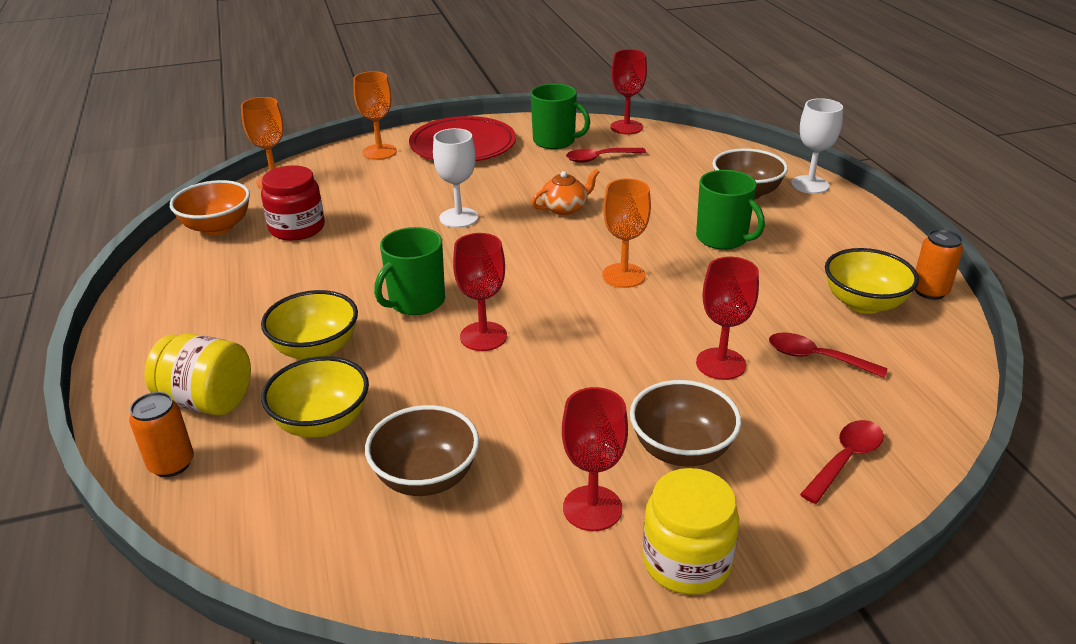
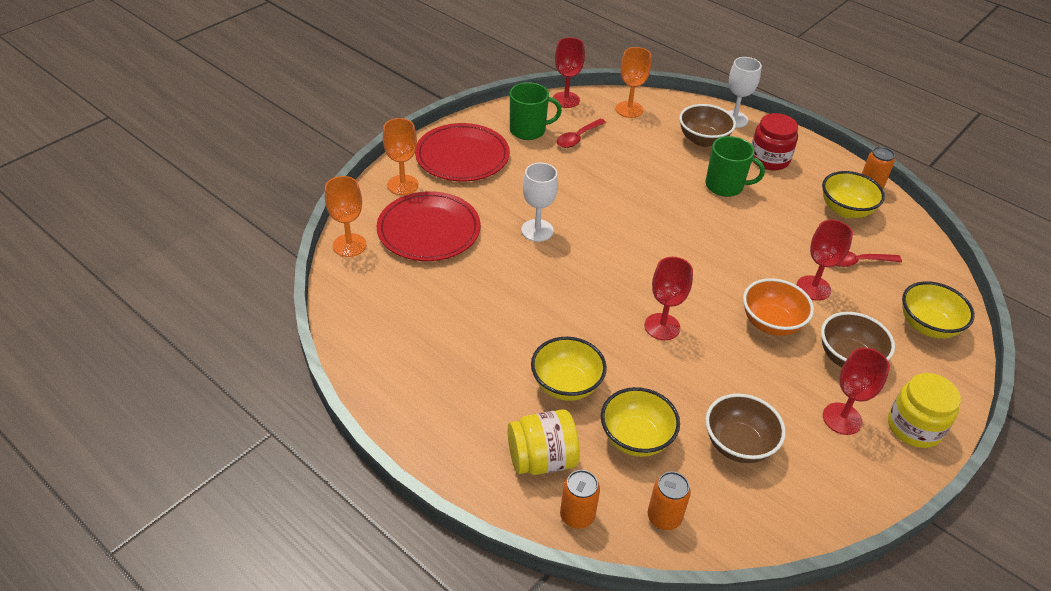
camera: 35 degrees left, 10 degrees up
orange bowl [170,180,250,235] -> orange bowl moved to [743,278,814,336]
red jar [261,165,325,241] -> red jar moved to [751,113,798,171]
green mug [374,227,445,315] -> none
orange teapot [532,169,599,215] -> none
orange goblet [602,178,651,288] -> orange goblet moved to [616,47,651,118]
red spoon [800,420,884,504] -> yellow bowl [902,281,975,339]
none -> red plate [377,191,481,261]
none -> orange can [648,472,691,530]

